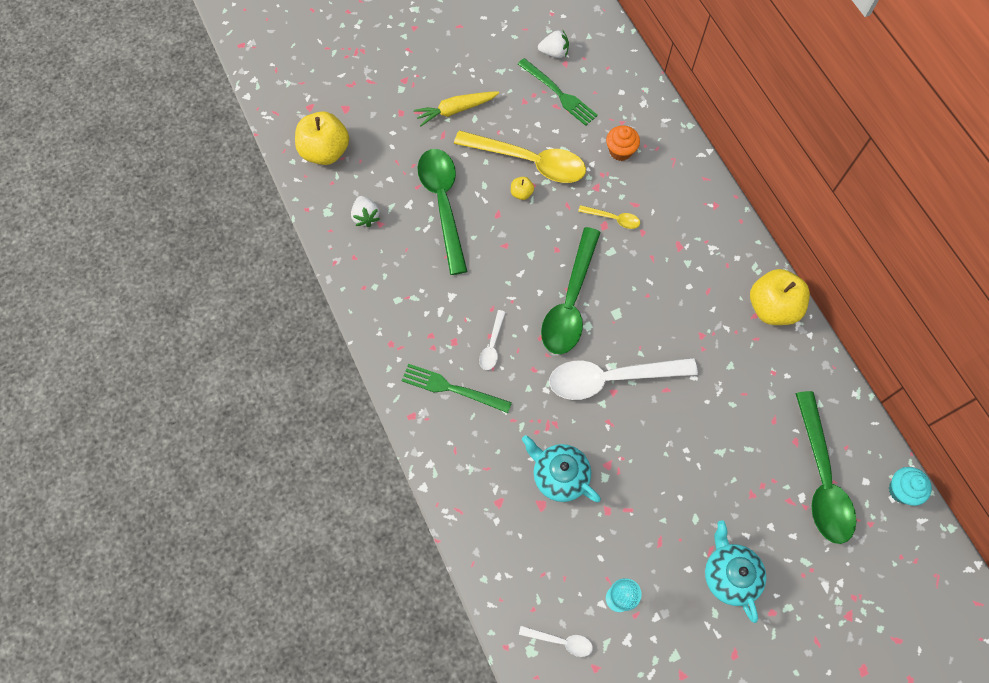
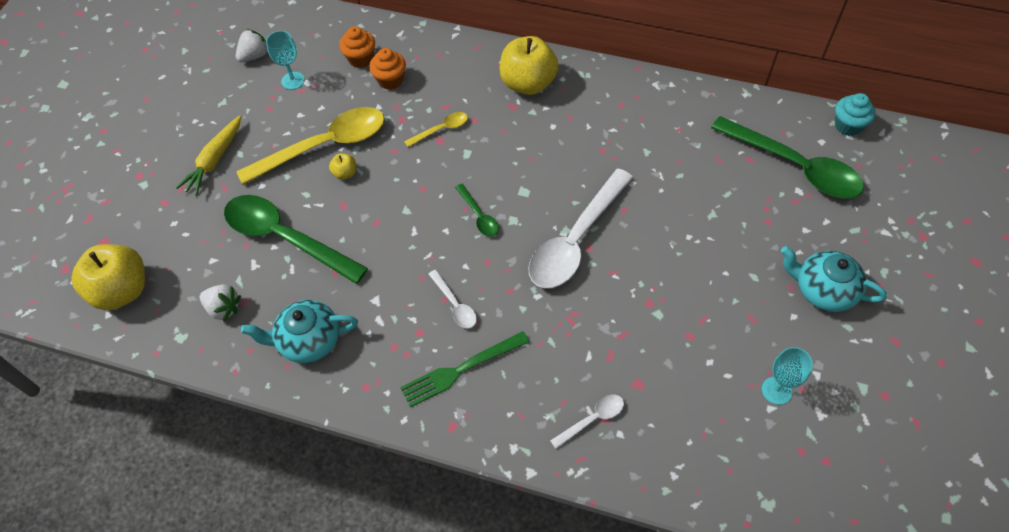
camera: 45 degrees left, 10 degrees down
green fork [518,58,598,126] -> turquoise goblet [266,31,305,90]
white spoon [519,626,593,657] -> white spoon moved to [550,394,624,449]
turquoise teapot [522,435,601,502] -> turquoise teapot moved to [241,300,358,363]
green spoon [541,227,601,354] -> green spoon [455,184,499,237], size x0.45
yellow apple [750,269,810,325] -> yellow apple moved to [500,36,559,95]
none -> orange cupcake [339,26,375,68]

